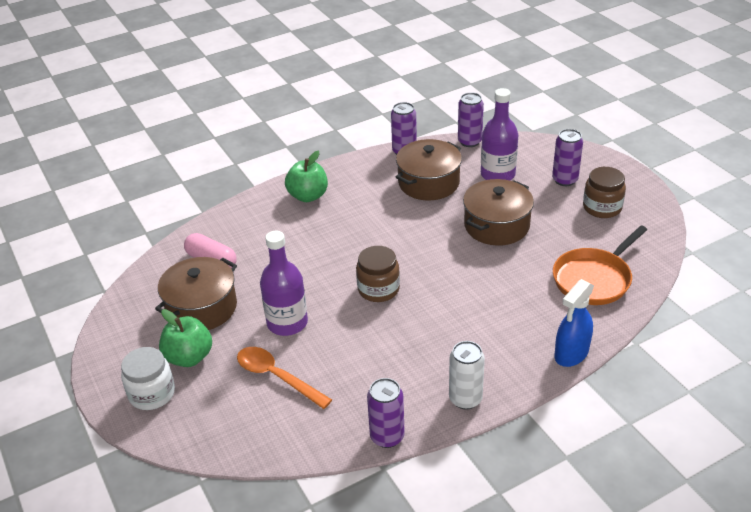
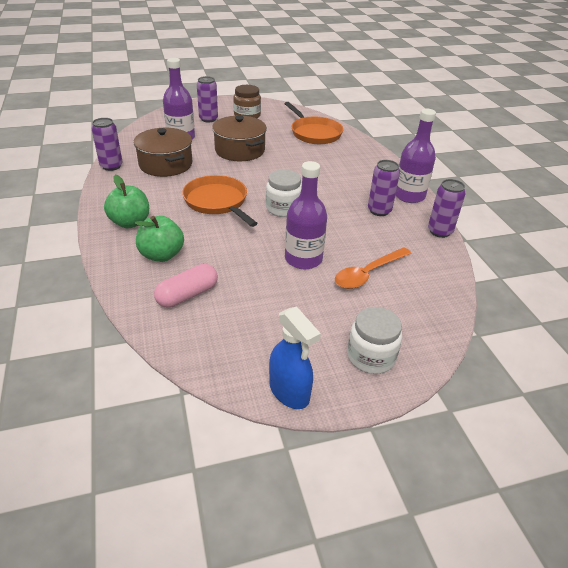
camera: 80 degrees left, 0 degrees up
brown pot [155,257,237,330] -> none
green apple [159,309,212,367] -> green apple moved to [135,216,184,262]
brown jar [356,246,400,302] -> white jar [266,169,302,217]
white can [449,341,485,410] -> purple bottle [395,109,436,203]
purple can [458,93,484,147] -> purple can moved to [368,160,400,216]
blue spray bottle [555,279,594,367] -> blue spray bottle moved to [269,306,321,409]
none -> orange pan [182,175,258,227]

